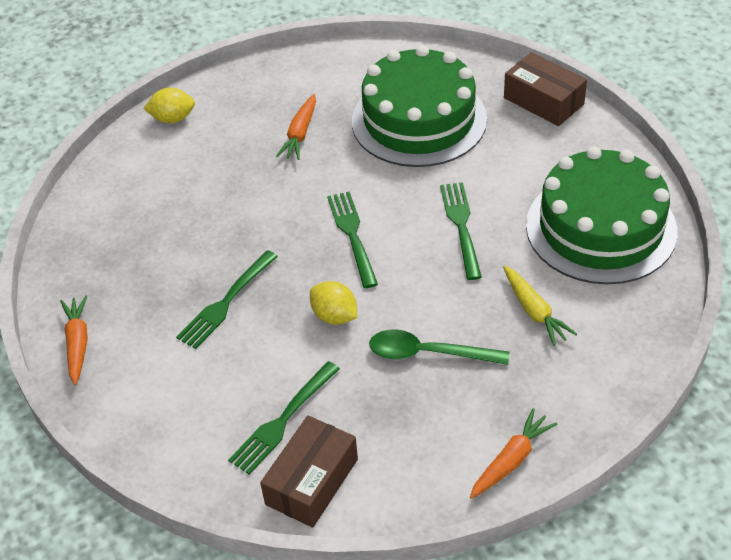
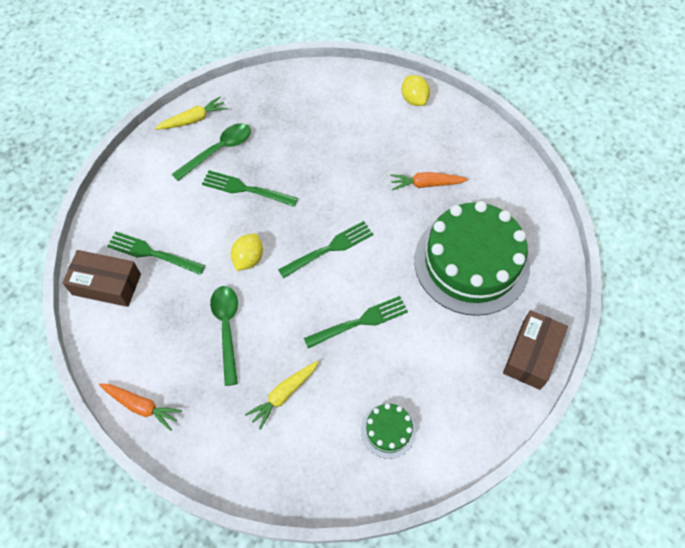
camera: 70 degrees right, 15 degrees up
orange carrot [60,296,88,385] -> yellow carrot [155,96,227,130]
green cake [526,146,677,284] -> green cake [361,403,416,459], size x0.43
none -> green spoon [172,123,251,181]

